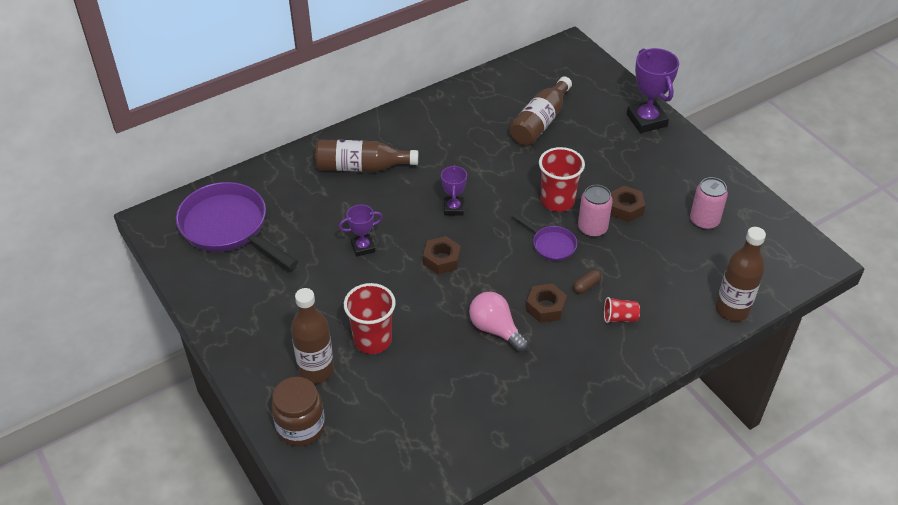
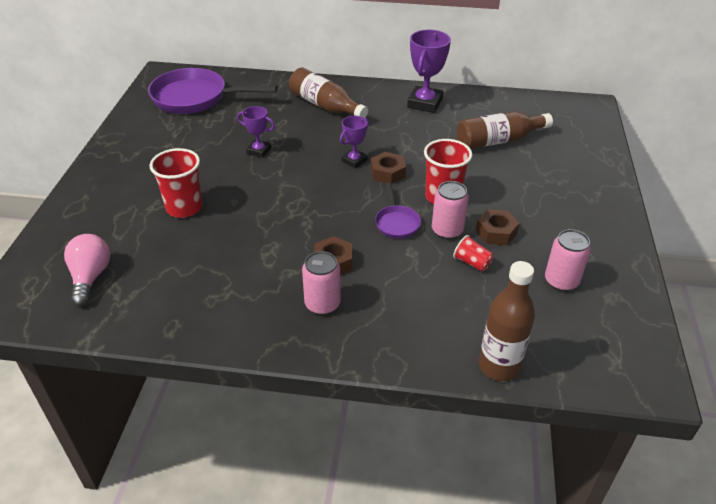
camera: 40 degrees right, 5 degrees down
purple pan [176,182,298,269] -> purple pan turned 75 degrees counterclockwise [148,68,278,114]
brown jar [271,377,325,446] -> none
brown bottle [291,288,334,383] -> none
brown nut [423,236,461,274] -> brown nut moved to [371,152,406,184]
pink light bulb [469,292,529,352] -> pink light bulb moved to [64,234,110,306]
brown capsule [573,270,601,294] -> none
red cup [604,297,640,323] -> red cup moved to [453,235,494,272]
purple trophy [627,48,679,133] -> purple trophy moved to [407,30,451,113]
none -> pink can [302,251,341,315]

